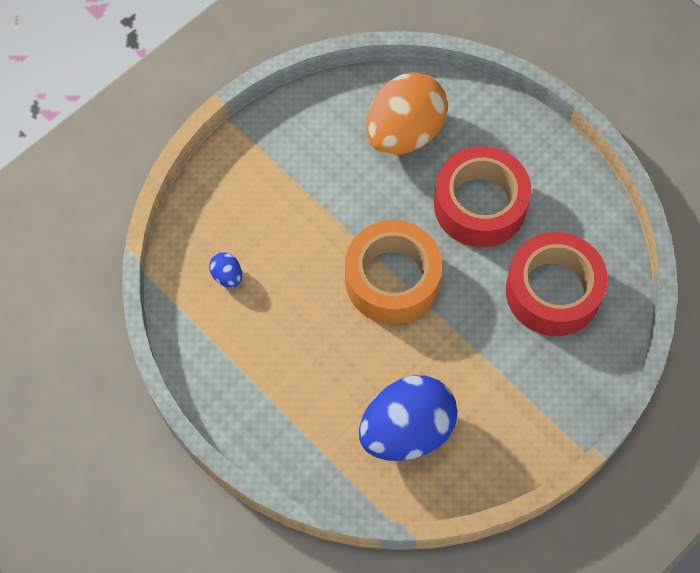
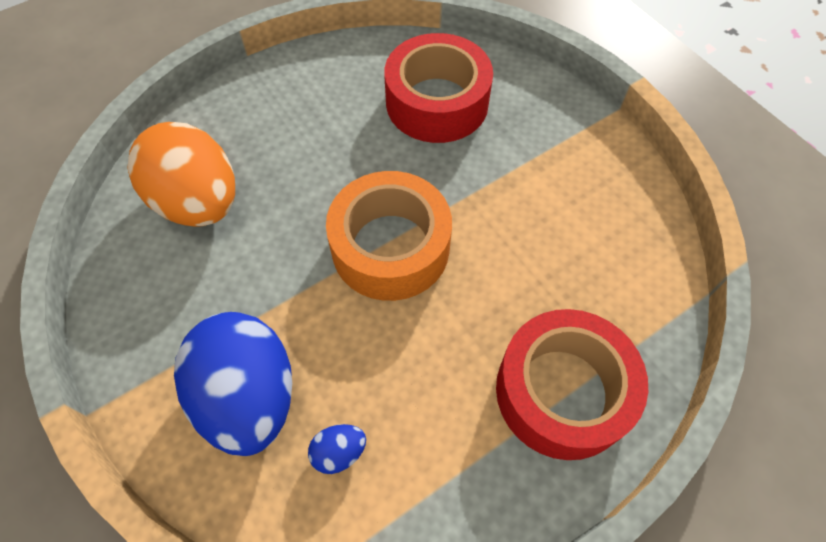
camera: 80 degrees left, 5 degrees down
blue egg [359,375,458,461] -> blue egg moved to [174,312,292,456]
red tape [434,146,531,247] -> red tape moved to [496,309,648,460]

